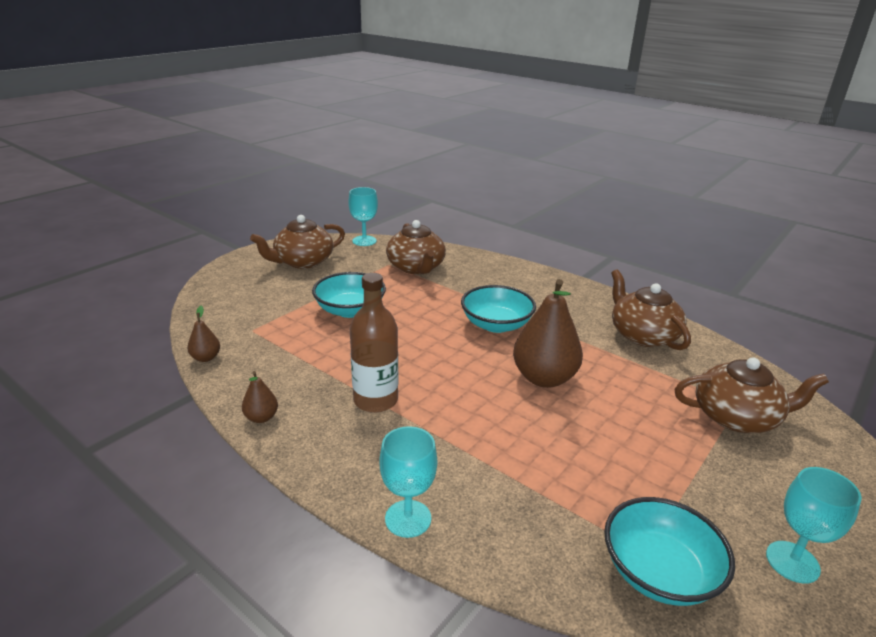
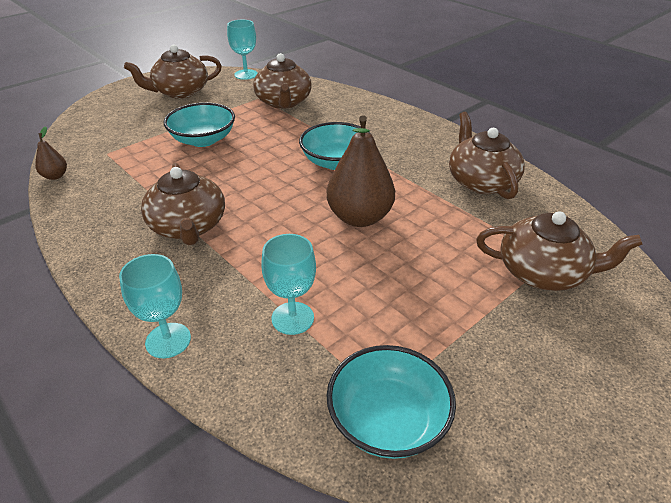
camera: 10 degrees right, 10 degrees up
brown pear [242,371,278,423] -> none
brown bottle [350,273,398,413] -> brown teapot [141,163,225,245]
turquoise goblet [766,467,862,584] -> turquoise goblet moved to [261,234,316,335]

